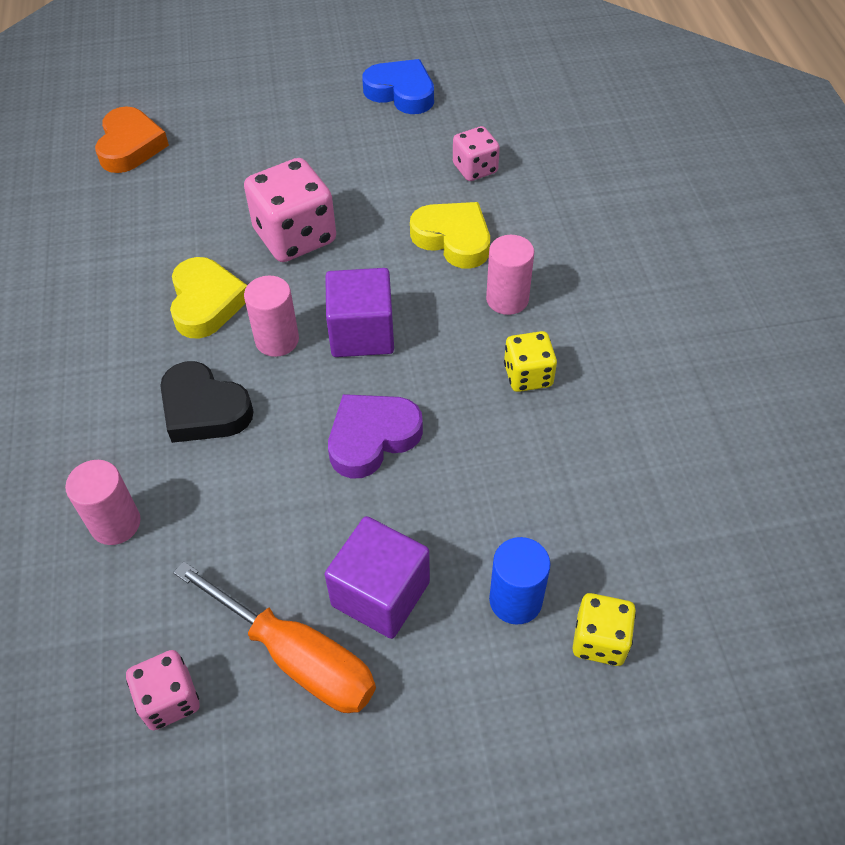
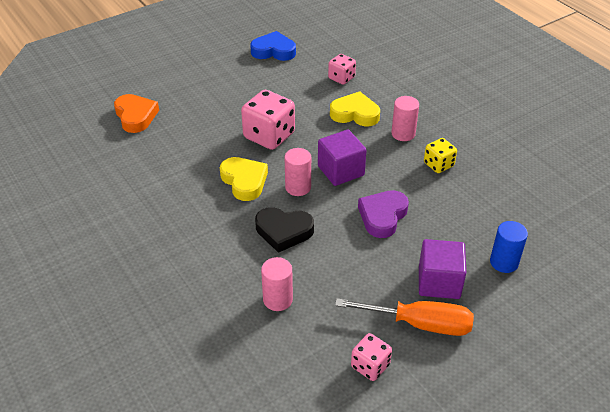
camera: 25 degrees left, 10 degrees down
yellow dice [573,593,636,666] -> none

